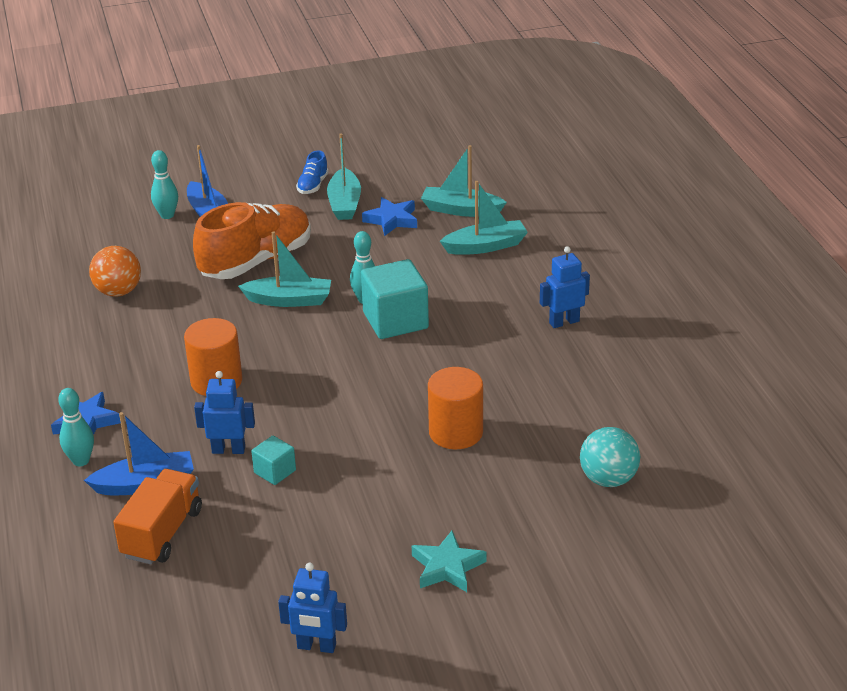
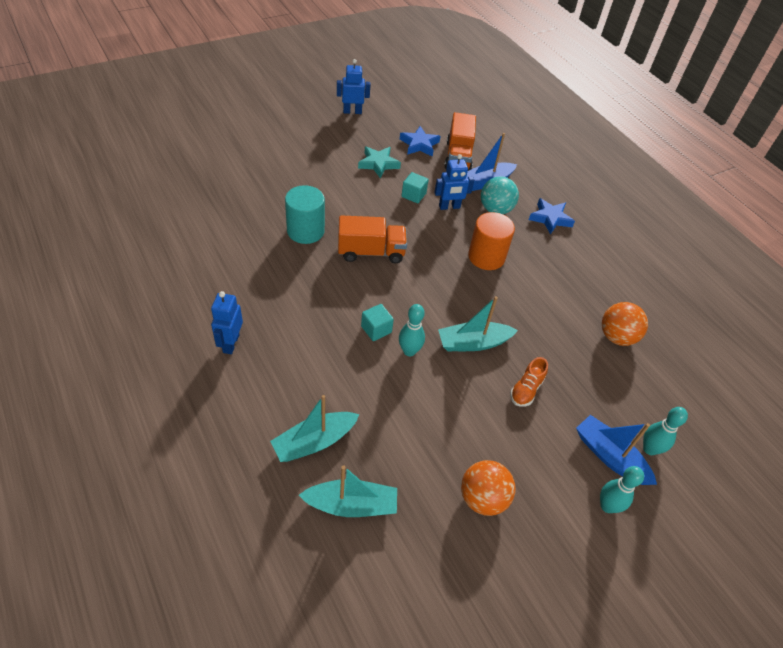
camera: 160 degrees right, 15 degrees up
turquoise bowling pin [58,388,94,466] -> turquoise bowling pin moved to [600,466,644,513]
orange shoe [193,202,311,279] -> orange shoe [510,357,548,407], size x0.43
blue shoe [296,150,328,194] -> none
turquoise boat [327,133,361,220] -> orange ball [461,460,515,516]
turquoise cube [361,259,429,339] -> turquoise cube [361,304,394,341], size x0.52
blue star [362,197,417,236] -> blue star moved to [400,126,441,157]
turquoise star [412,531,486,592] -> turquoise star moved to [358,146,401,179]
orange cylinder [428,367,483,449] -> turquoise cylinder [285,185,325,244]
blue robot [540,246,590,328] -> blue robot turned 135 degrees clockwise [211,291,243,354]
turquoise ball [580,427,640,487] -> turquoise ball moved to [481,176,519,214]
none -> orange truck [338,215,407,263]

